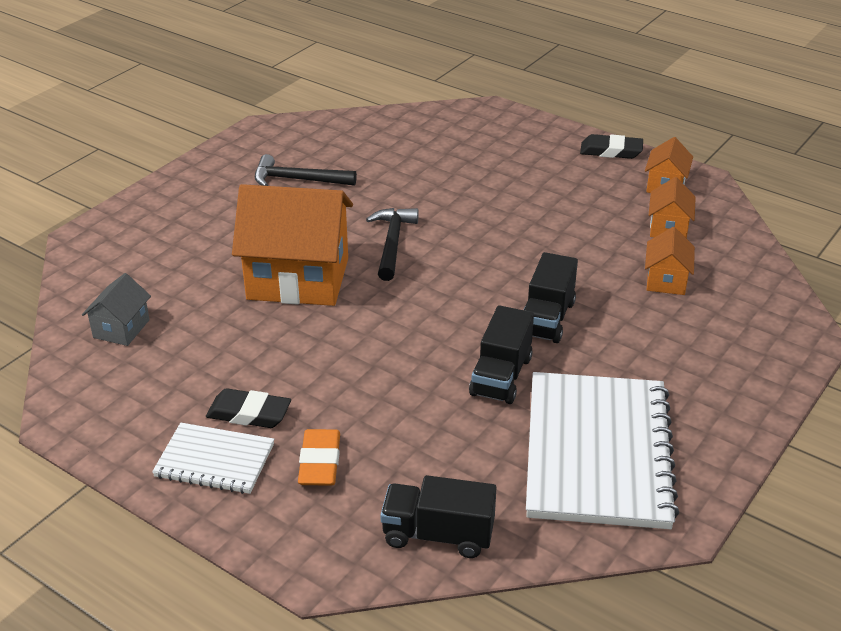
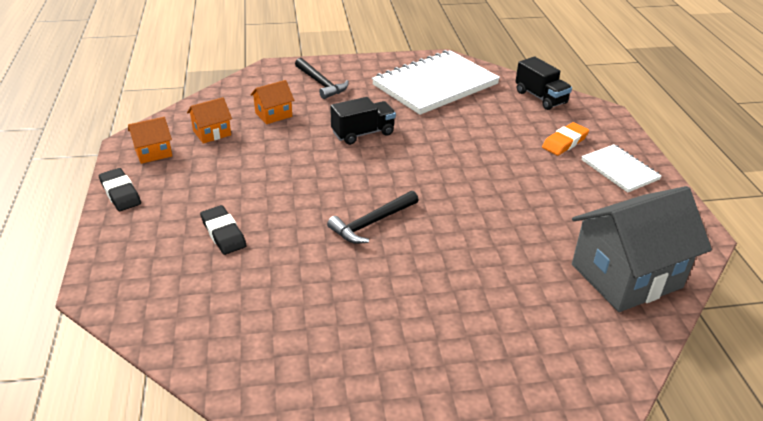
camera: 135 degrees left, 0 degrees up
grey house [82,273,151,346] -> grey house [572,186,712,312], size x2.14
black eraser [206,388,291,428] -> black eraser moved to [200,205,246,255]
orange house [232,184,353,306] -> none
black hammer [255,154,357,186] -> black hammer moved to [295,58,349,99]
black truck [469,305,534,404] -> none

